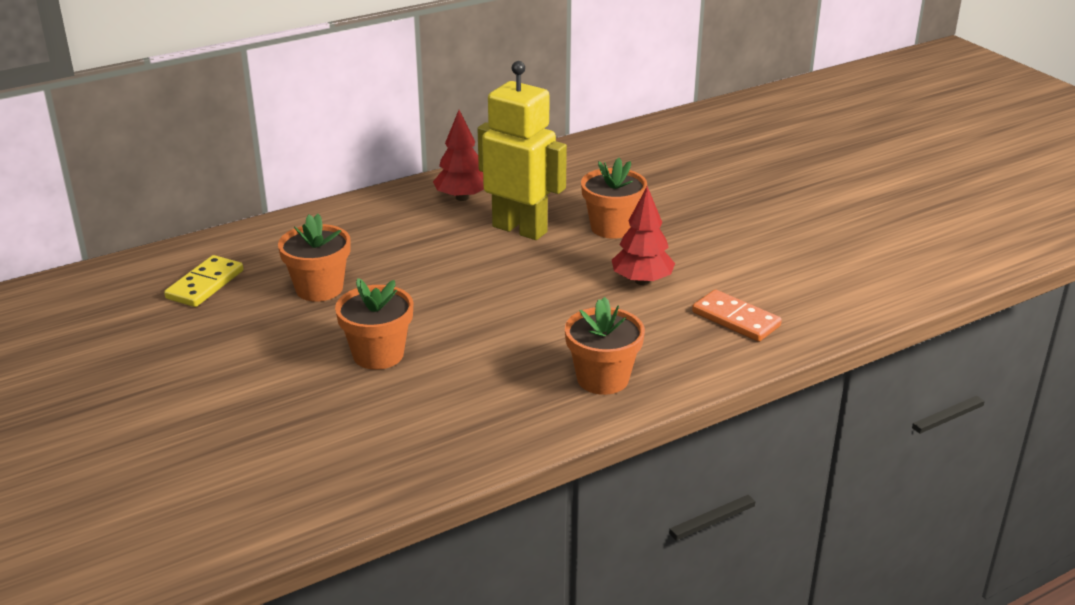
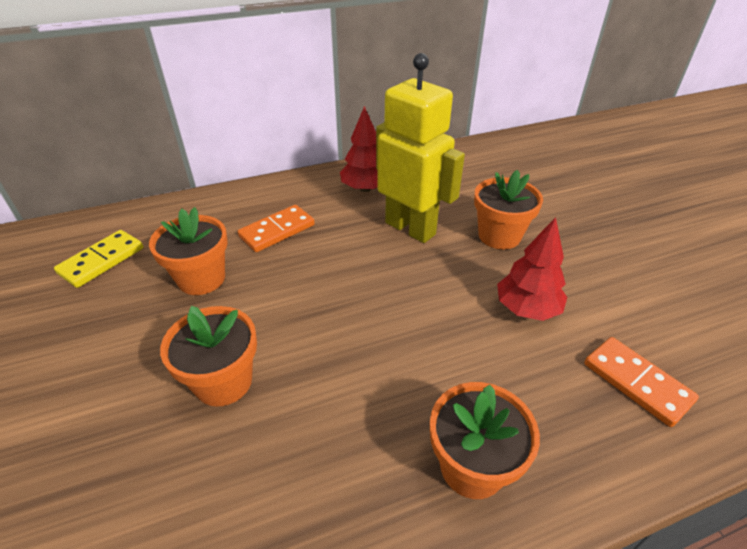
camera: 10 degrees right, 10 degrees up
none -> orange domino [238,205,315,252]

